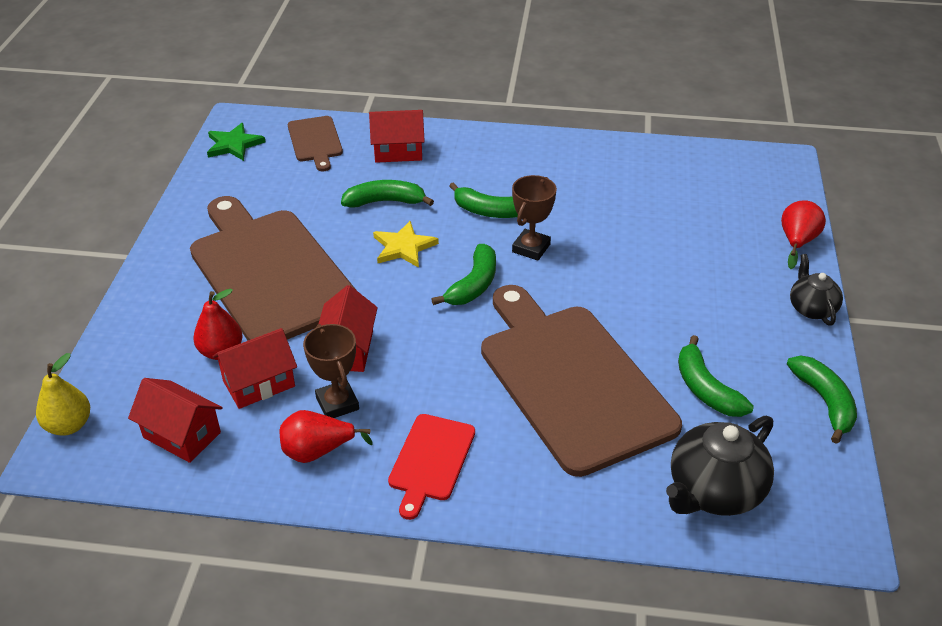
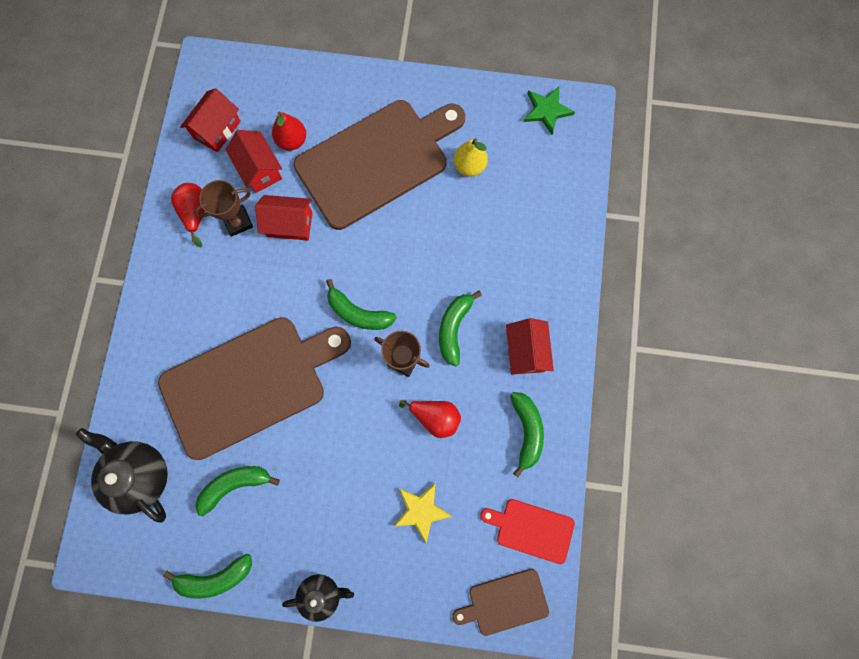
camera: 90 degrees right, 35 degrees up
yellow pear [36,353,90,436] -> yellow pear moved to [454,138,488,176]
brown cutting board [288,116,343,171] -> brown cutting board moved to [452,569,549,636]
green banana [341,180,434,208] -> green banana moved to [510,392,544,477]
red house [369,110,425,163] -> red house moved to [506,318,554,375]
yellow star [373,221,439,268] -> yellow star moved to [393,483,452,543]
red cutting board [388,414,475,520] -> red cutting board moved to [480,499,575,564]
red pear [781,200,826,269] -> red pear moved to [399,400,461,438]

